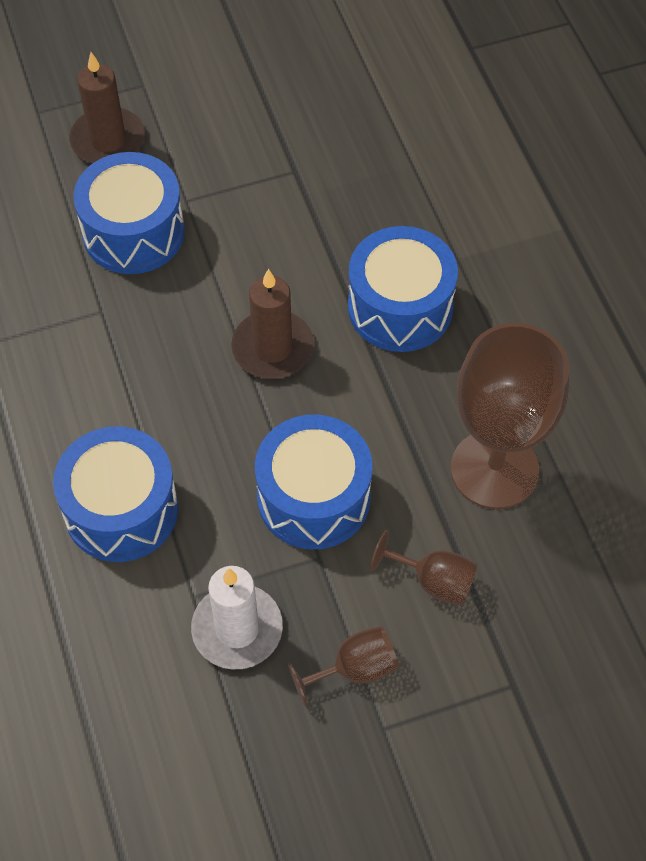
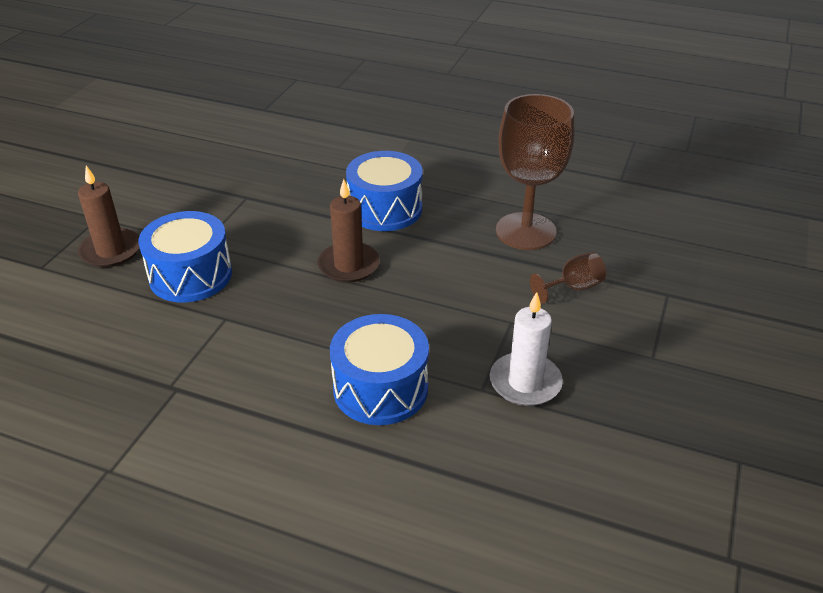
camera: 50 degrees left, 20 degrees down
blue drum [255,414,373,550] -> none
brown goblet [288,626,399,706] -> none

